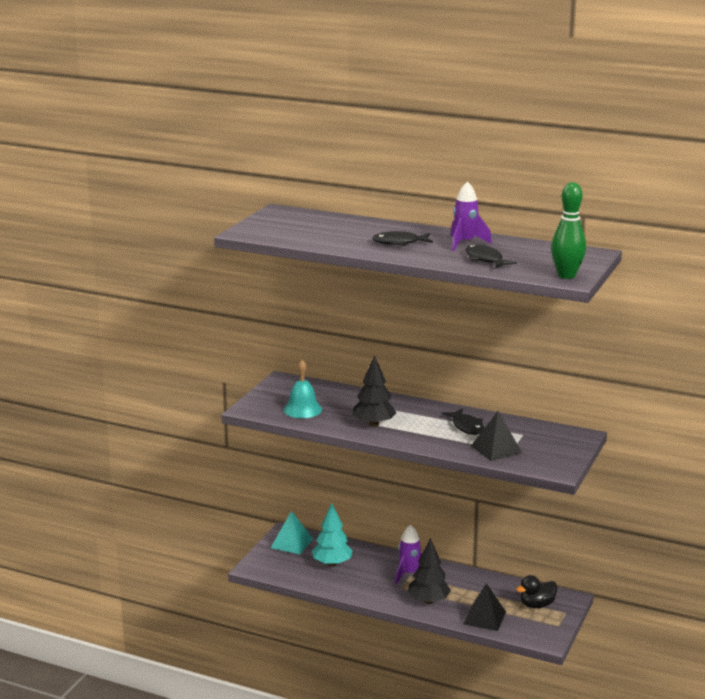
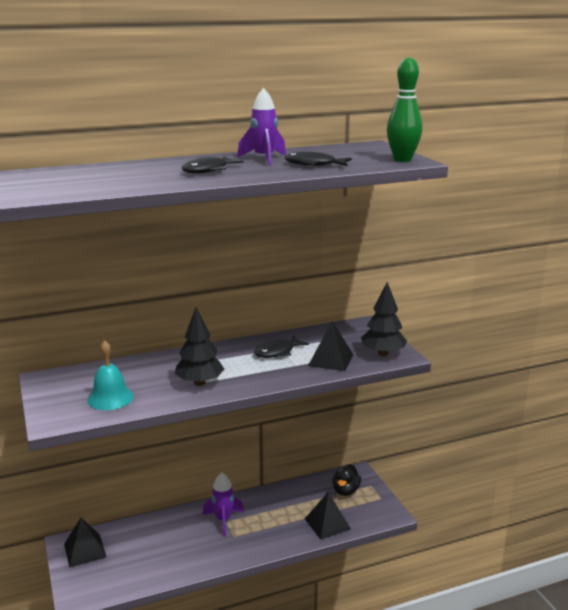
camera: 45 degrees left, 0 degrees up
turquoise pyramid [271,511,313,554] -> black pyramid [64,518,107,568]
turquoise tree [312,503,353,566] -> none
black tree [408,538,451,604] -> black tree moved to [361,282,407,356]
black fish [442,408,484,435] -> black fish turned 120 degrees clockwise [254,336,309,358]

